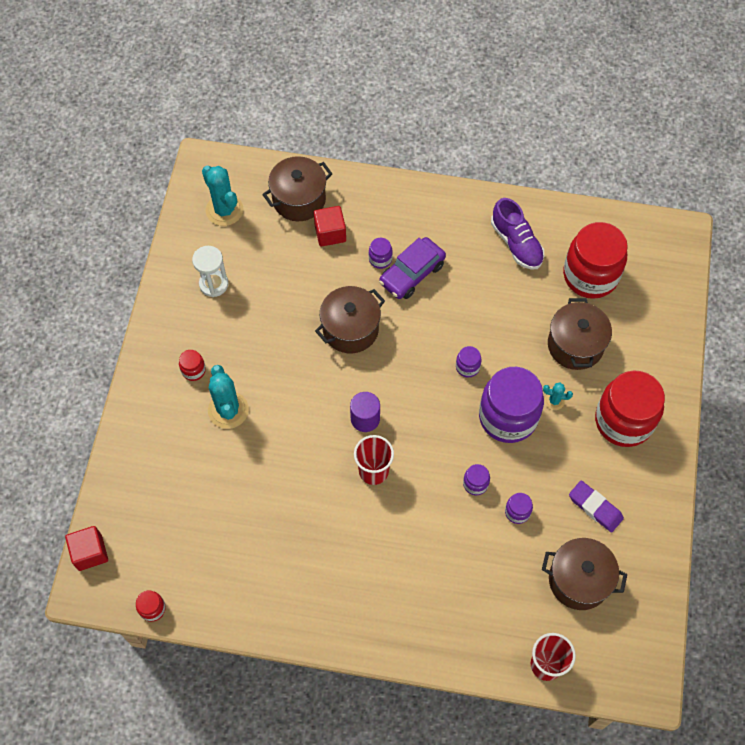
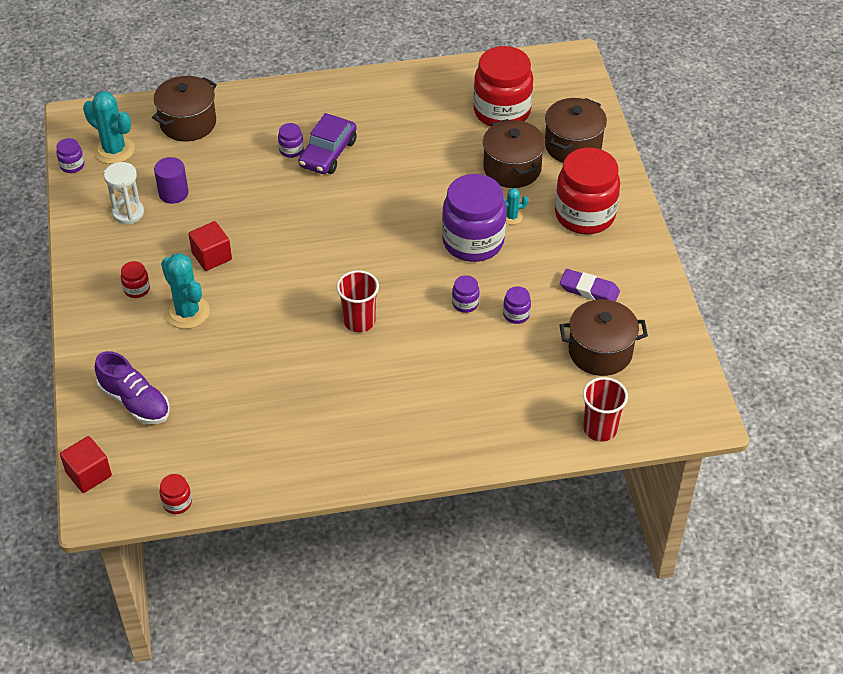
camera: 20 degrees left, 15 degrees down
red cube [314,206,346,247] -> red cube moved to [189,221,232,271]
brown pot [315,286,385,353] -> brown pot moved to [545,98,607,163]
purple cylinder [350,392,380,432] -> purple cylinder moved to [154,157,188,204]
purple jar [456,346,481,378] -> purple jar moved to [56,138,84,173]
purple shoe [491,198,544,270] -> purple shoe moved to [95,351,170,424]

